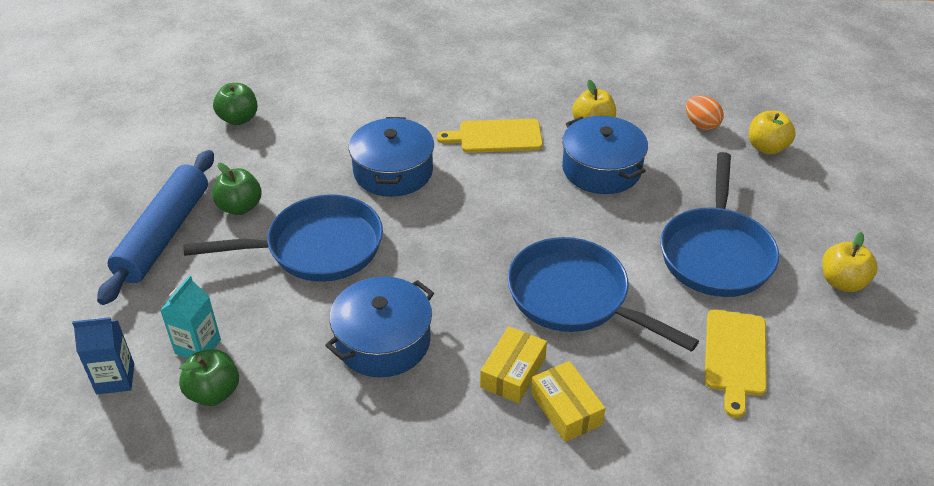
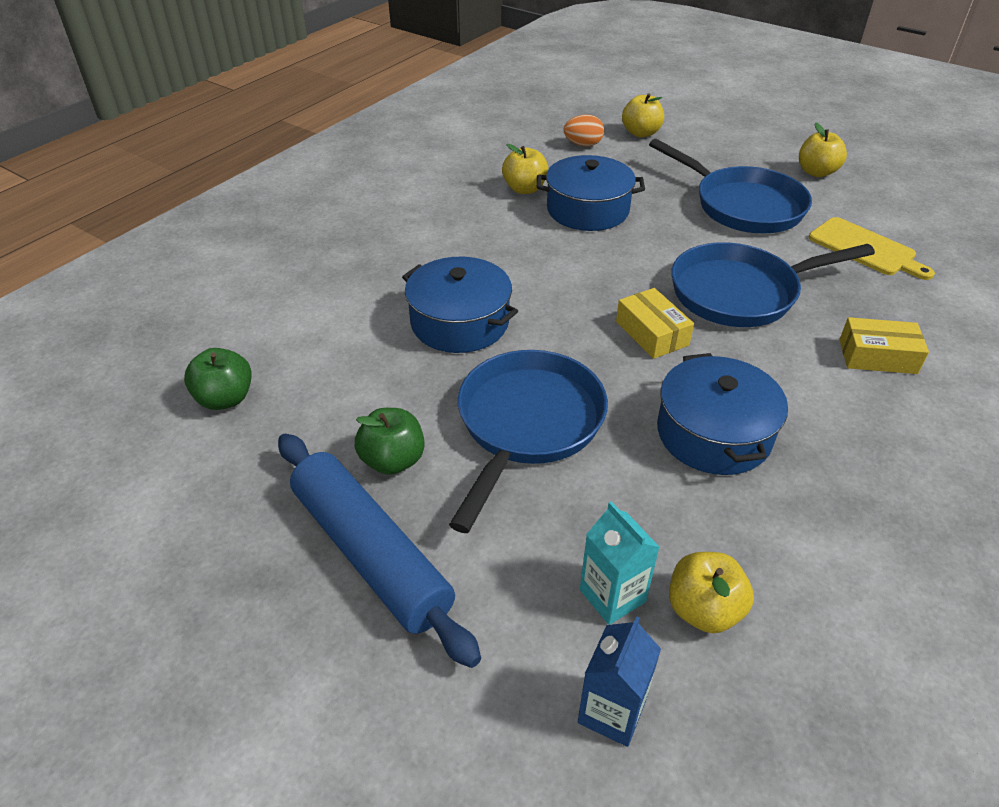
camera: 55 degrees left, 0 degrees up
green apple [179,349,239,406] -> yellow apple [669,552,754,633]
yellow cutting board [437,119,543,153] -> none
yellow box [480,326,547,403] -> yellow box moved to [616,288,694,359]

